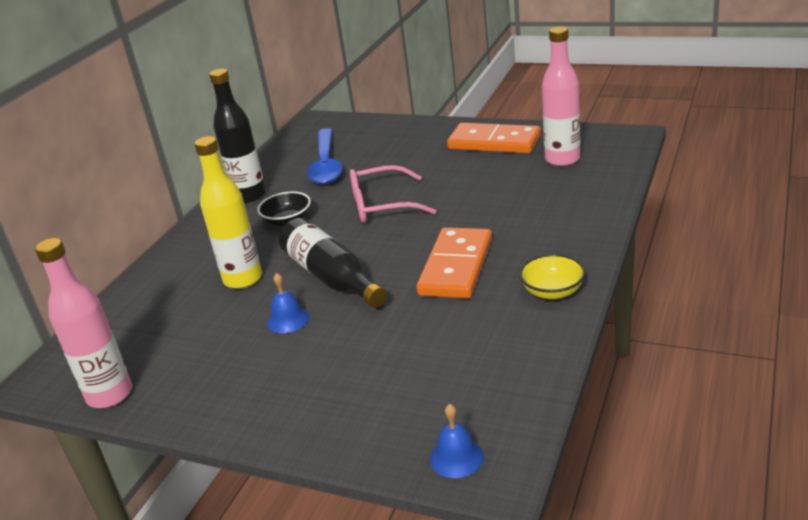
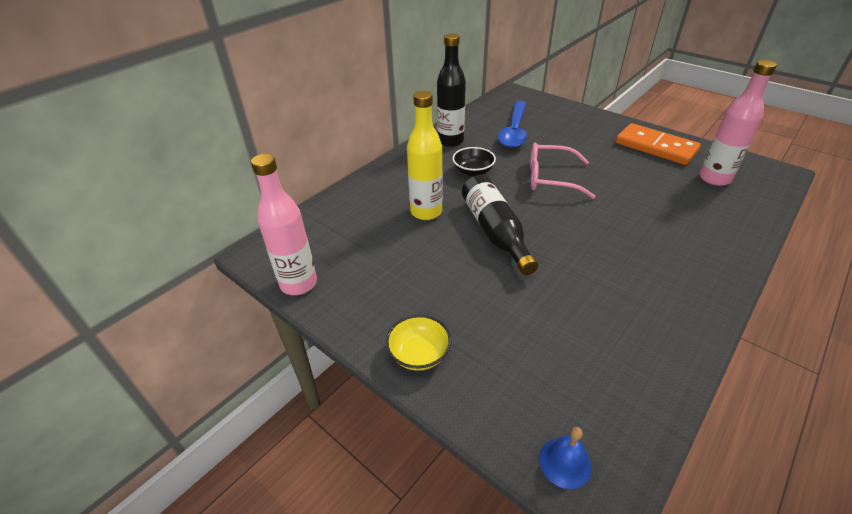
camera: 15 degrees right, 10 degrees up
blue bell [267,273,309,333] -> none
orange domino [416,227,492,299] -> none
yellow bowl [519,254,586,299] -> yellow bowl moved to [386,315,451,371]

